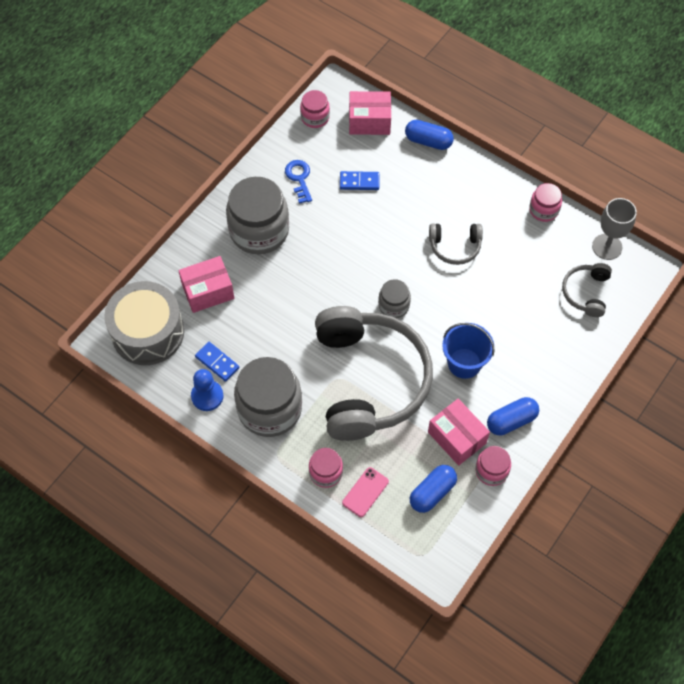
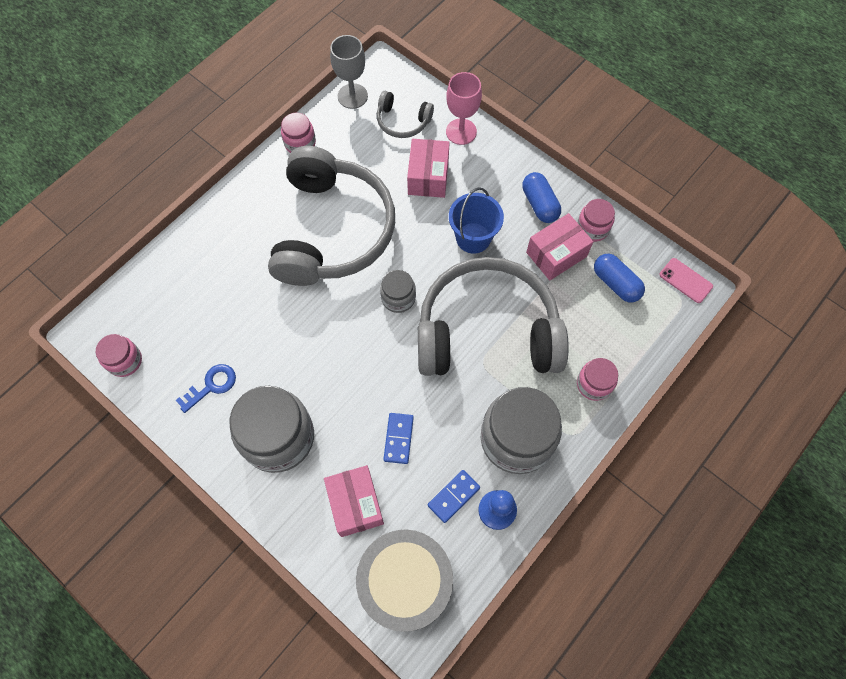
camera: 85 degrees left, 5 degrees up
blue key [285,160,312,204] -> blue key turned 150 degrees clockwise [176,364,236,413]
blue domino [340,171,379,190] -> blue domino moved to [383,413,414,464]
pink phone [342,467,389,517] -> pink phone moved to [659,258,713,303]
pink box [349,91,391,135] -> pink box moved to [407,139,450,198]
blue capsule [405,120,454,150] -> none
grey headphones [429,223,483,265] -> grey headphones [268,146,395,286], size x2.33
none -> pink goblet [446,72,482,145]

